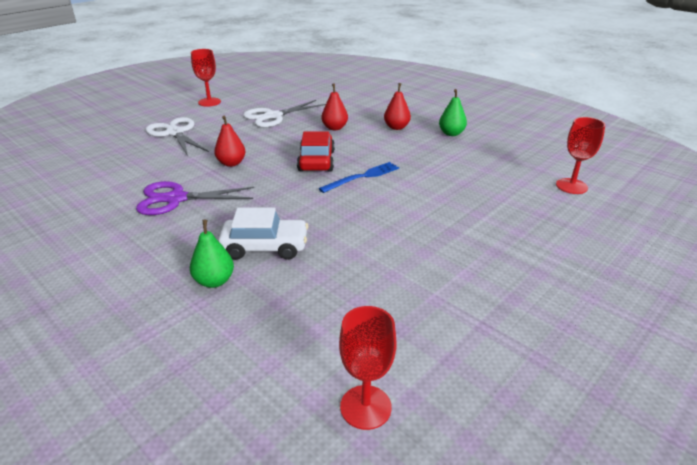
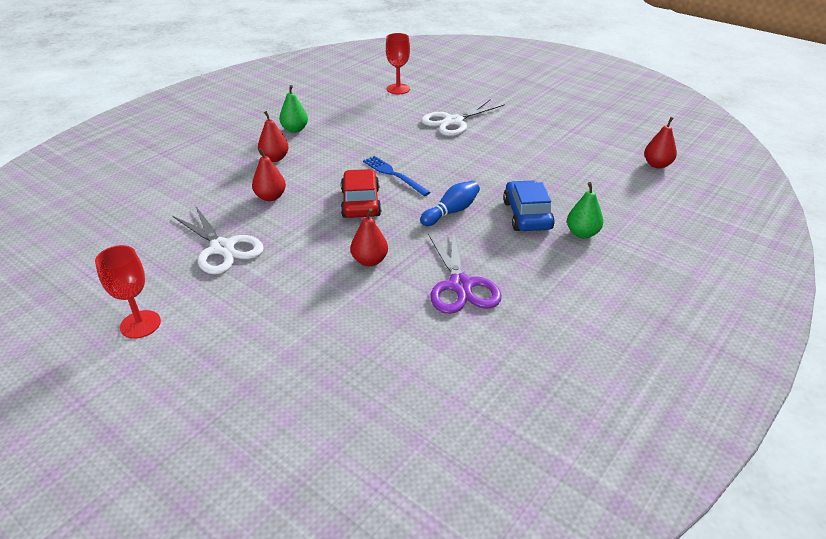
camera: 95 degrees left, 5 degrees up
white scissors [146,117,209,156] -> white scissors moved to [421,99,505,136]
white car [218,208,309,260] -> blue car [503,180,555,231]
red car [297,131,335,171] -> red car turned 90 degrees clockwise [341,169,381,218]
red goblet [339,306,397,430] -> red pear [644,117,677,169]
none -> blue bowling pin [420,181,480,226]

